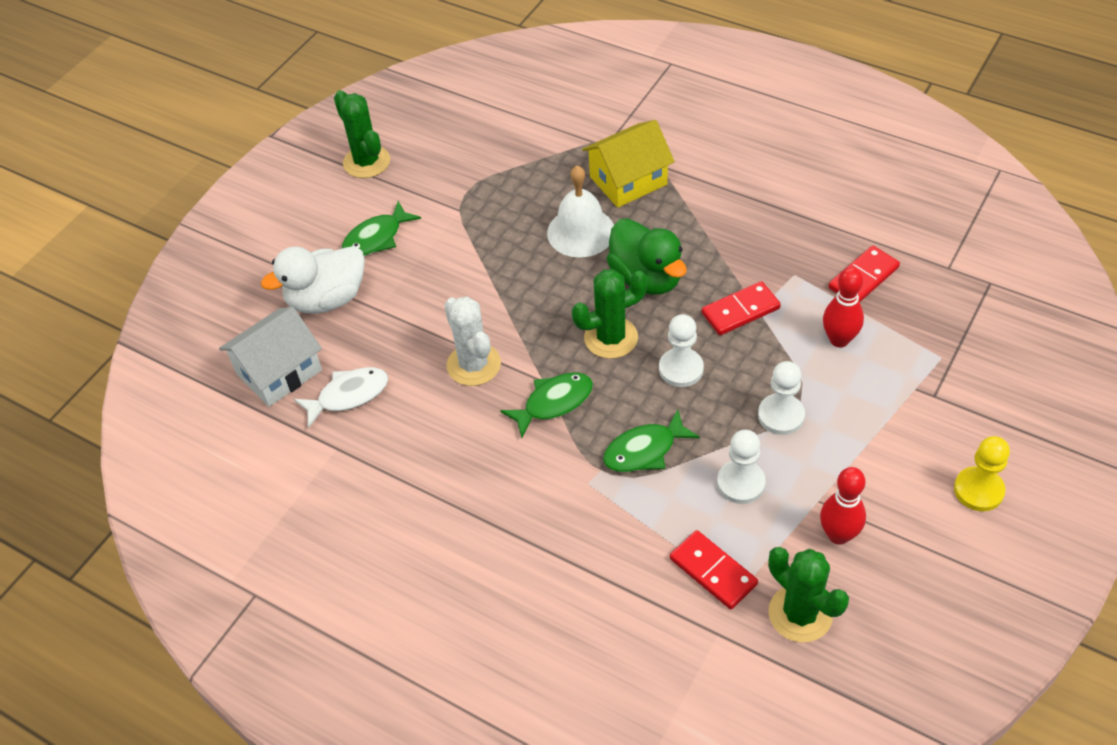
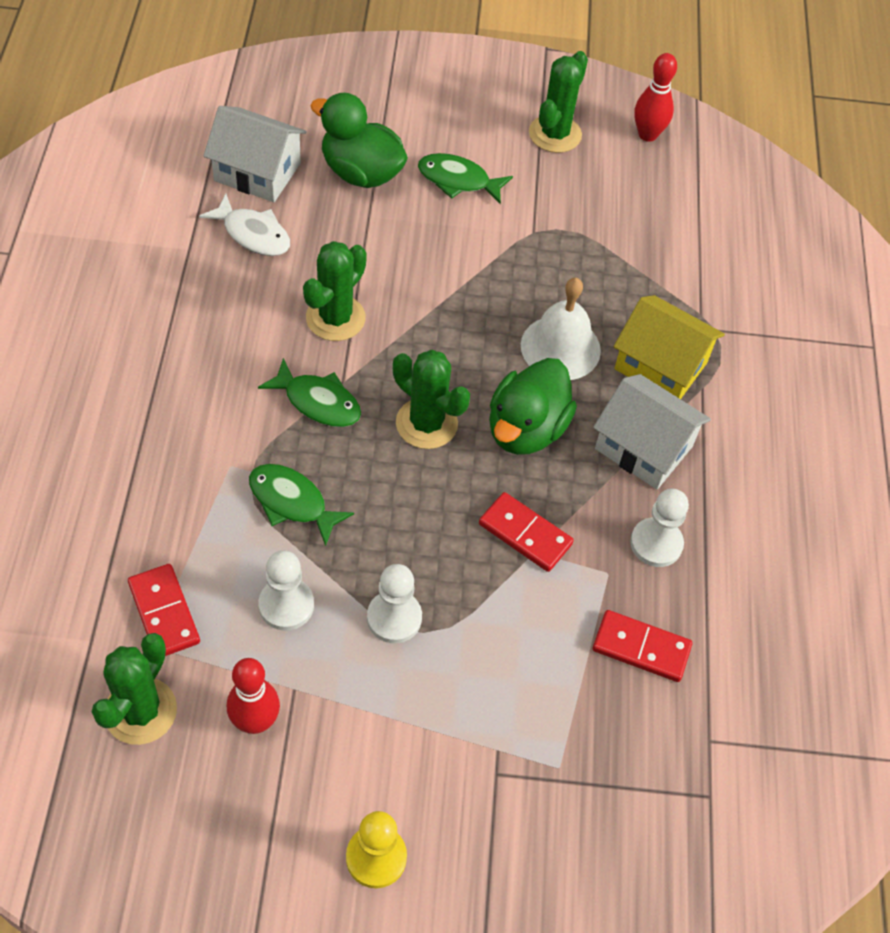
camera: 55 degrees right, 5 degrees up
white duck [261,246,365,314] -> green duck [310,93,408,188]
white cactus [444,297,501,386] -> green cactus [303,241,367,341]
white pawn [659,314,704,387] -> white pawn moved to [630,489,689,567]
red domino [670,530,758,609] -> red domino turned 45 degrees counterclockwise [128,564,200,656]
red bowling pin [823,267,864,347] -> red bowling pin moved to [634,53,677,142]
none -> white house [593,374,711,489]

